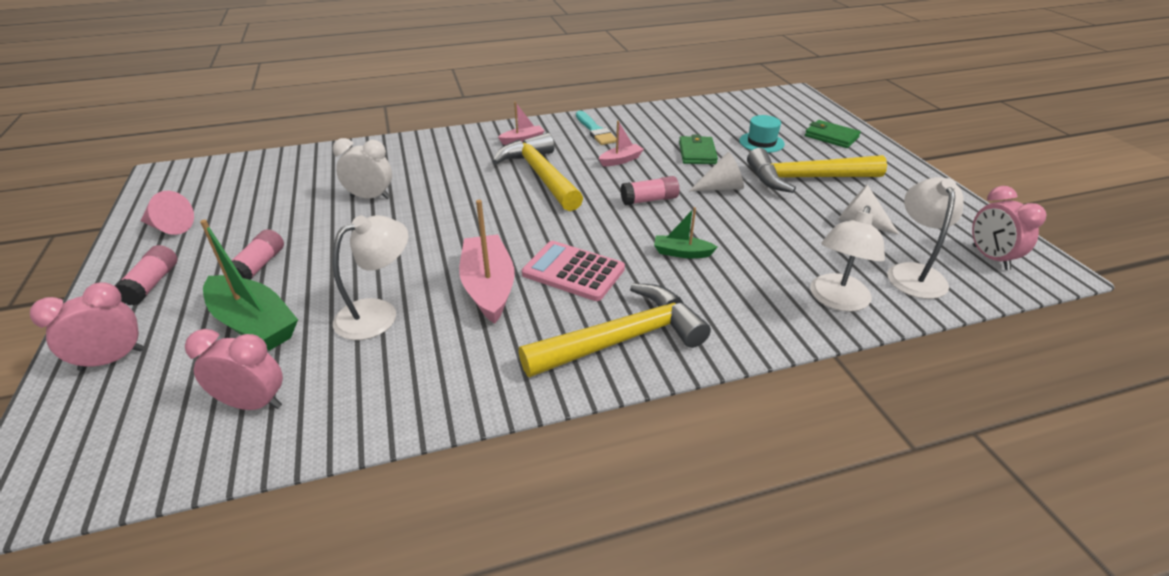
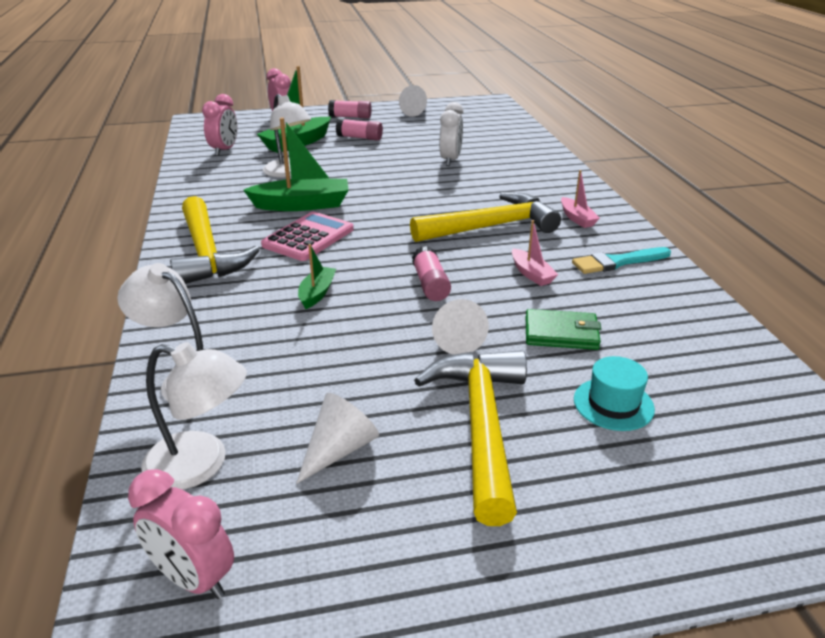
camera: 95 degrees right, 5 degrees down
pink cone [140,191,194,235] -> white cone [399,85,427,117]
pink boat [459,200,515,324] -> green boat [243,118,349,211]
green wallet [805,120,861,148] -> none
pink clock [972,186,1046,270] -> pink clock turned 135 degrees counterclockwise [128,469,234,599]

